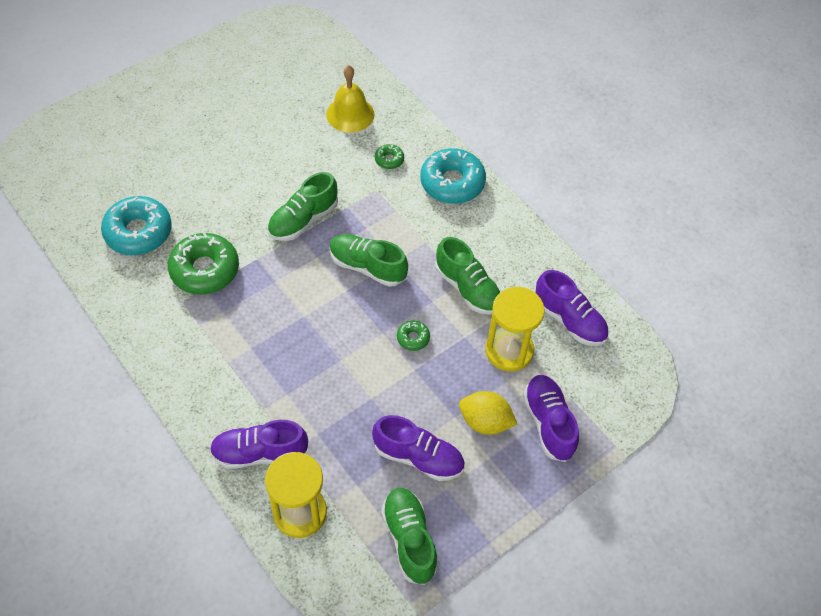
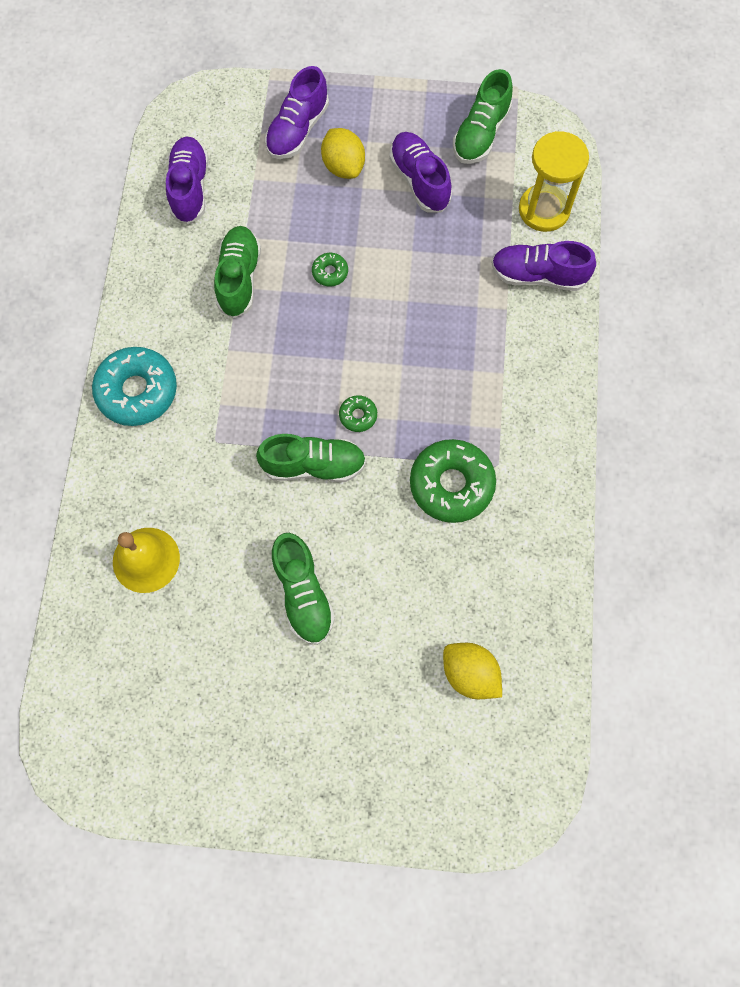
camera: 135 degrees left, 15 degrees up
turquoise donut [101,196,172,255] -> none
purple shoe [210,420,308,469] -> purple shoe turned 150 degrees clockwise [491,241,596,291]
green shoe [329,234,408,287] -> green shoe moved to [271,533,335,645]
green donut [375,144,404,169] -> green donut moved to [339,395,377,432]
yellow hourglass [485,287,545,371] -> none
none -> yellow lemon [443,643,502,699]

